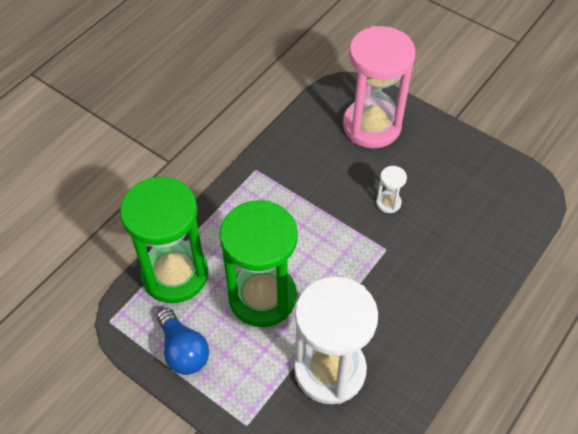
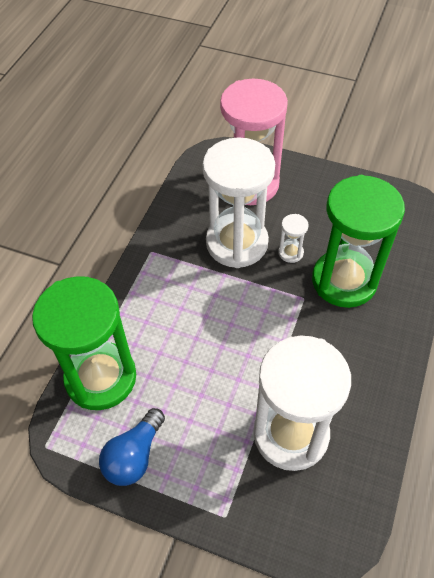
camera: 15 degrees left, 0 degrees up
blue light bulb [157,308,209,375] -> blue light bulb turned 75 degrees clockwise [99,408,165,486]
green hourglass [220,200,298,327] -> green hourglass moved to [312,175,405,308]
none -> white hourglass [203,137,275,268]

